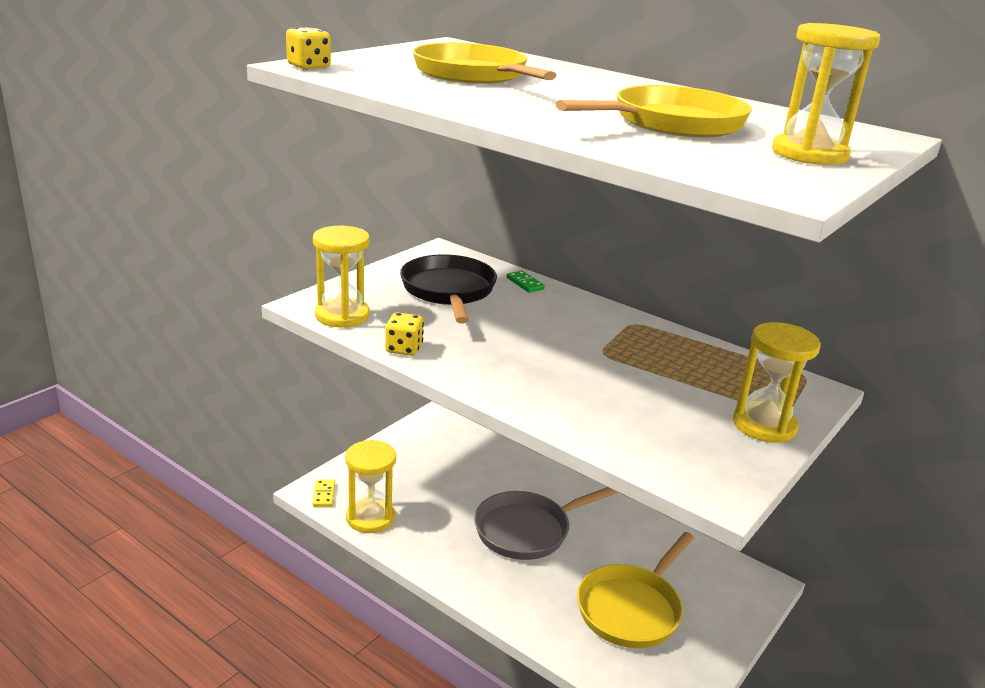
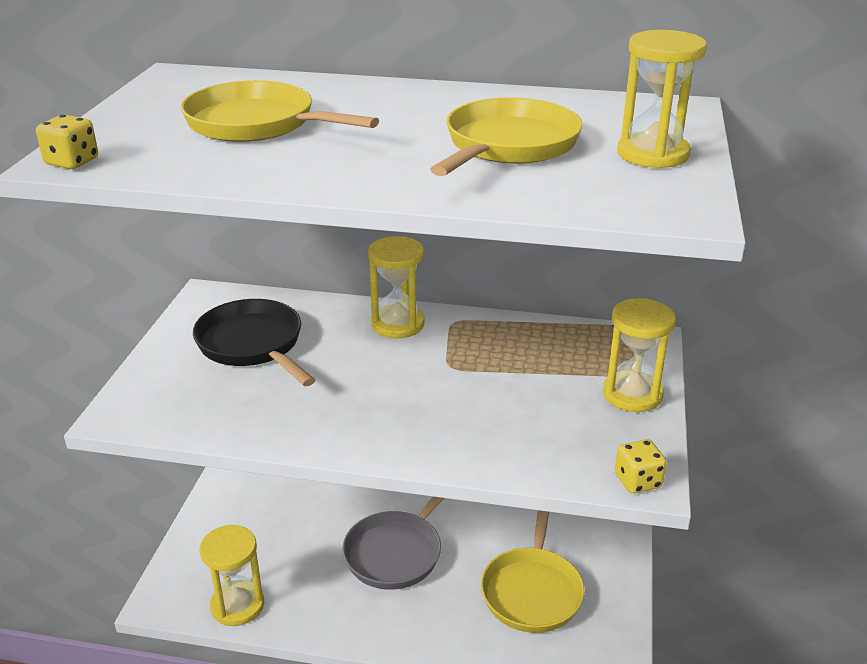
camera: 25 degrees left, 5 degrees up
yellow hourglass [313,226,370,328] -> yellow hourglass moved to [368,236,425,338]
yellow domino [313,480,335,507] -> none
yellow dice [385,312,424,356] -> yellow dice moved to [615,439,667,494]
green domino [506,271,545,293] -> none

